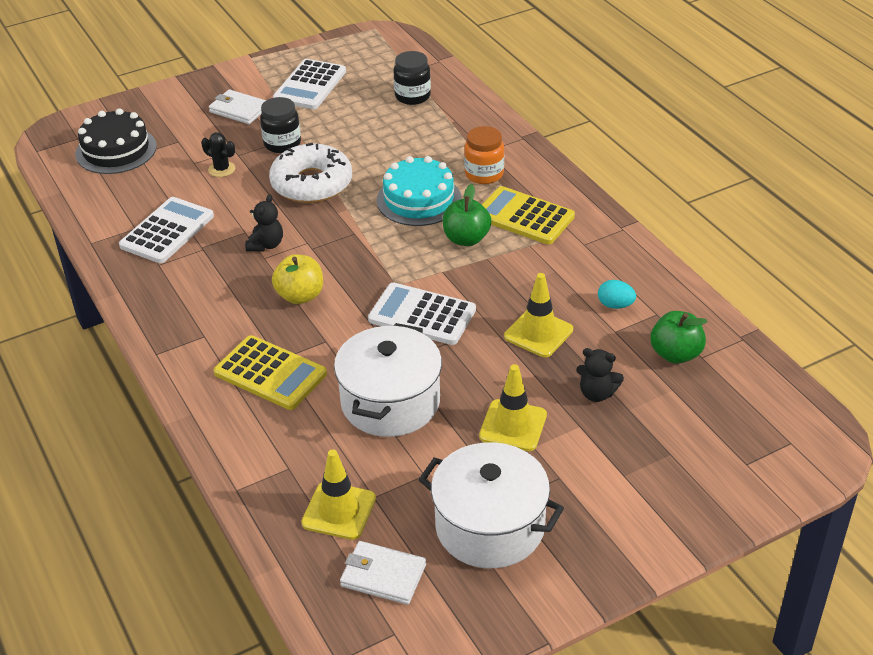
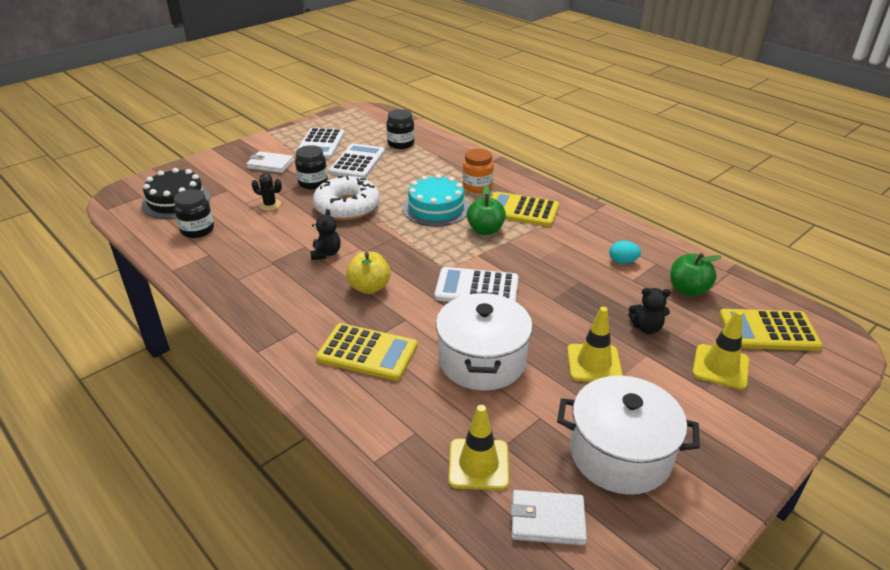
camera: 15 degrees left, 5 degrees down
white calculator [119,197,214,263] -> white calculator moved to [329,144,385,178]
yellow traffic cone [504,273,573,357] -> yellow traffic cone moved to [692,310,749,390]
none -> black jar [174,189,214,238]
none -> yellow calculator [719,309,822,351]

